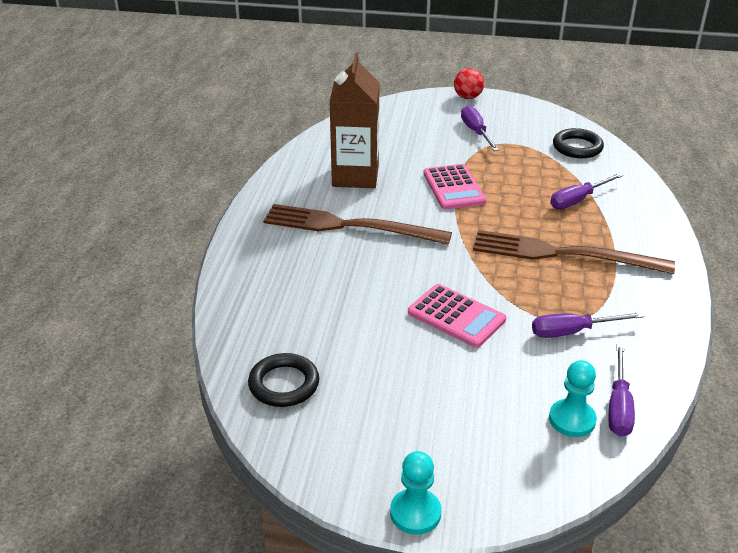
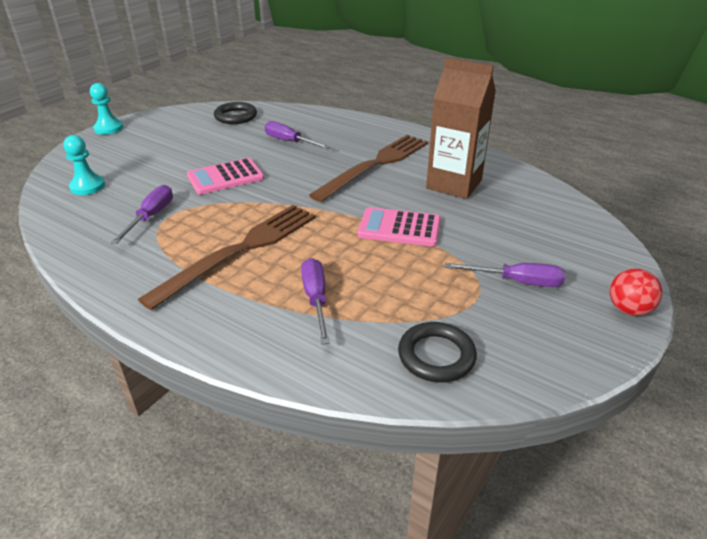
camera: 115 degrees right, 0 degrees up
purple screwdriver [609,344,635,437] -> purple screwdriver moved to [265,121,330,149]

